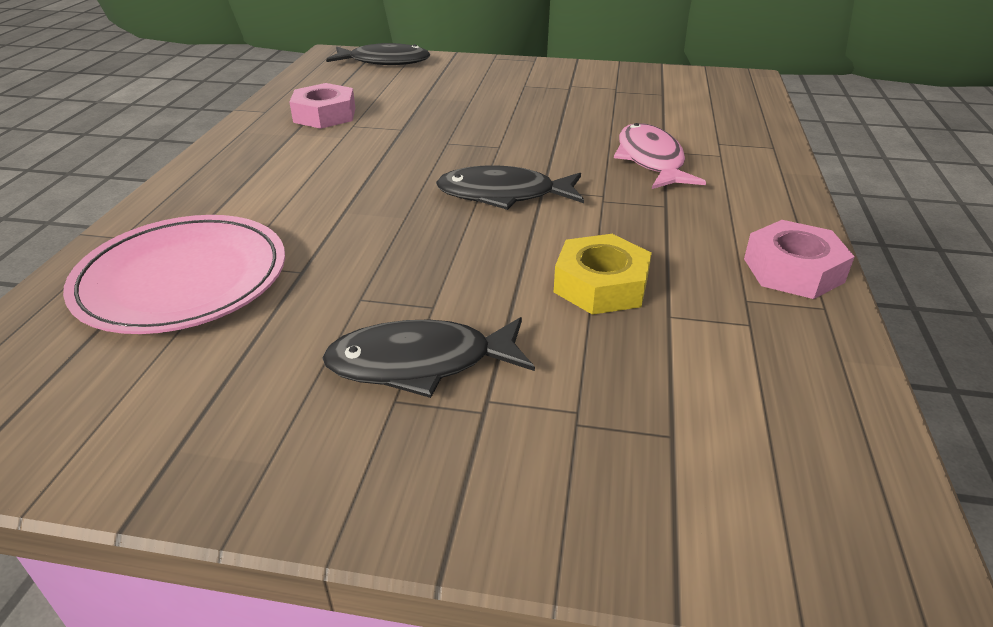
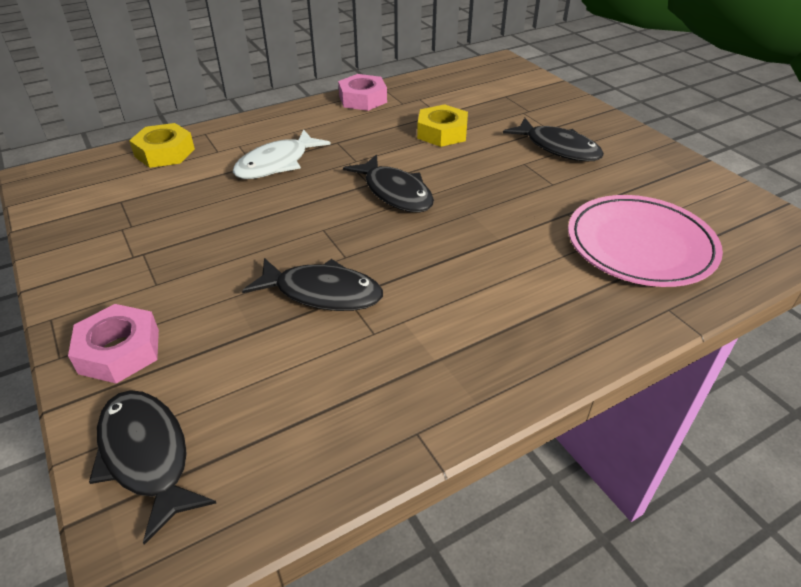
camera: 130 degrees left, 5 degrees up
pink nut [289,83,355,129] -> pink nut moved to [68,304,159,384]
pink fish [614,123,706,189] -> white fish [233,130,331,179]
none -> yellow nut [129,123,195,168]
none -> black fish [242,258,383,311]

